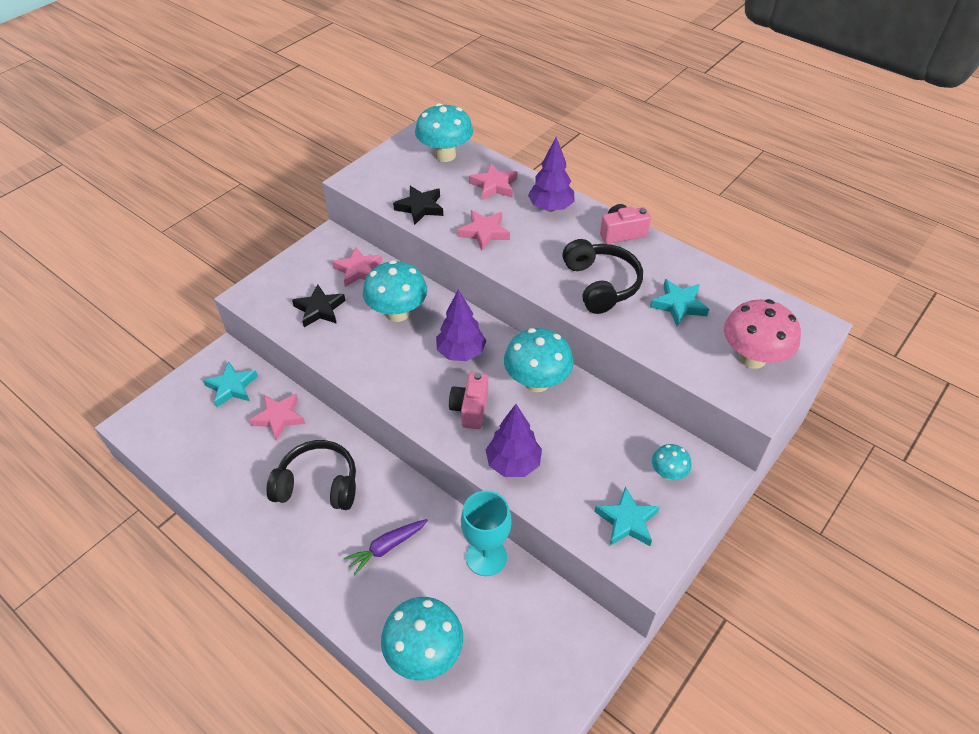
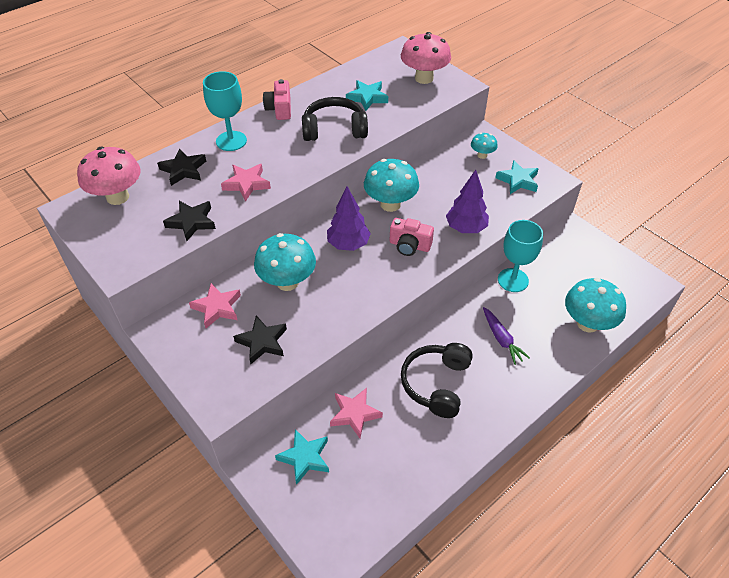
camera: 80 degrees left, 0 degrees up
turquoise mushroom [415,103,473,162] -> pink mushroom [77,147,141,205]
pink star [469,163,517,200] -> black star [157,148,206,186]
purple tree [528,137,575,212] -> turquoise goblet [203,71,247,151]

